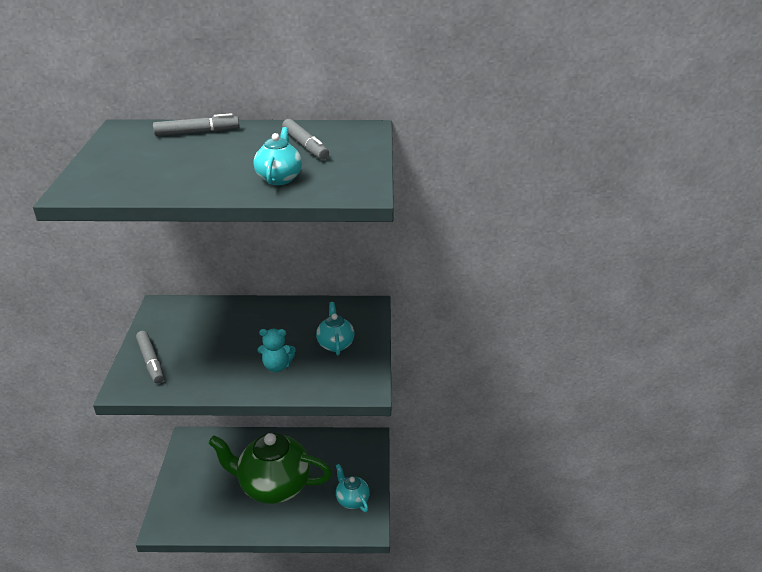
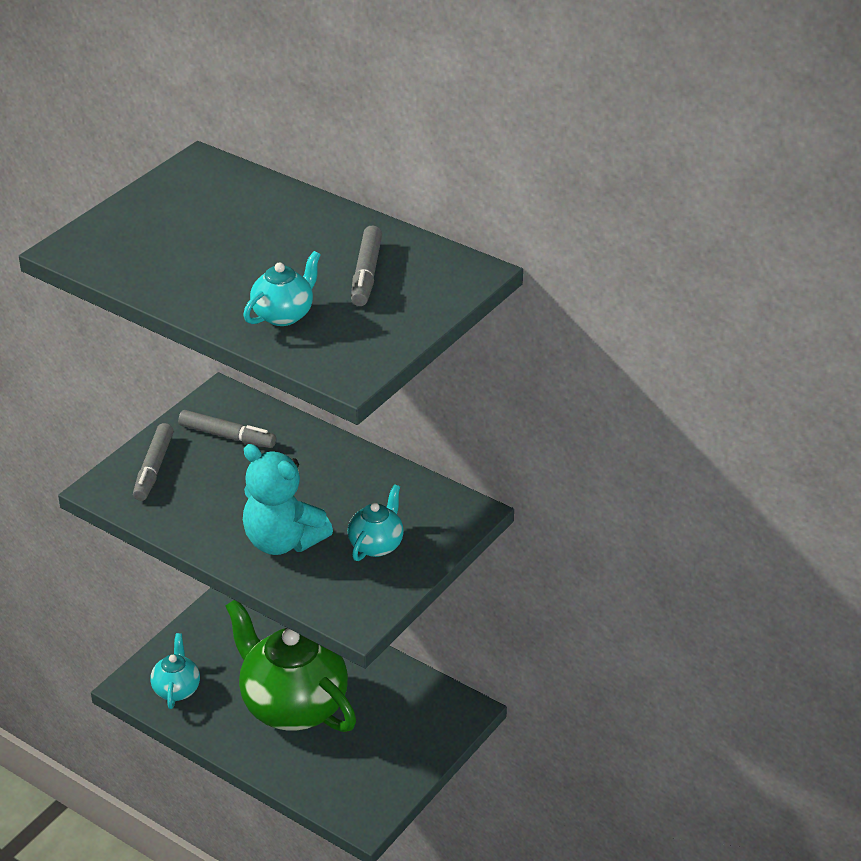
camera: 35 degrees right, 5 degrees up
grey marker [153,113,239,136] -> grey marker moved to [178,410,276,448]
turquoise teddy bear [258,329,296,372] -> turquoise teddy bear [243,444,333,555], size x1.71
turquoise teapot [336,464,370,512] -> turquoise teapot moved to [150,633,200,709]

